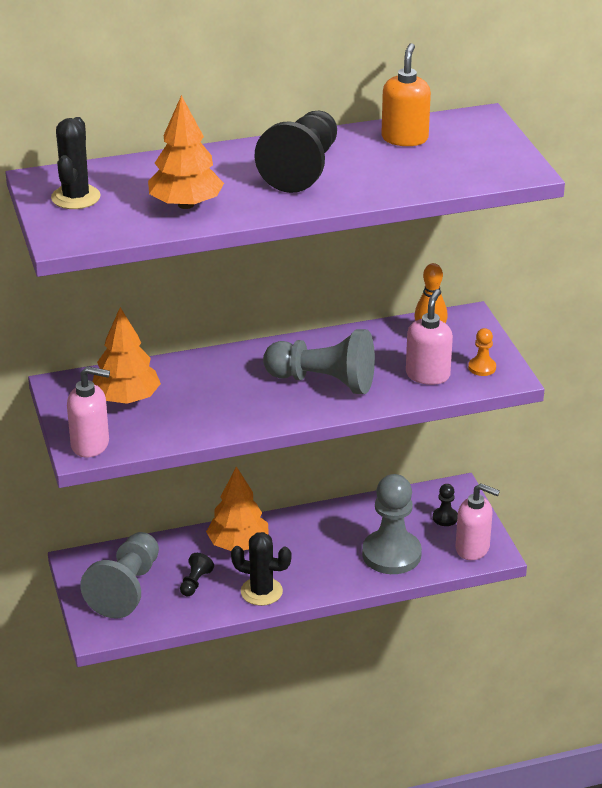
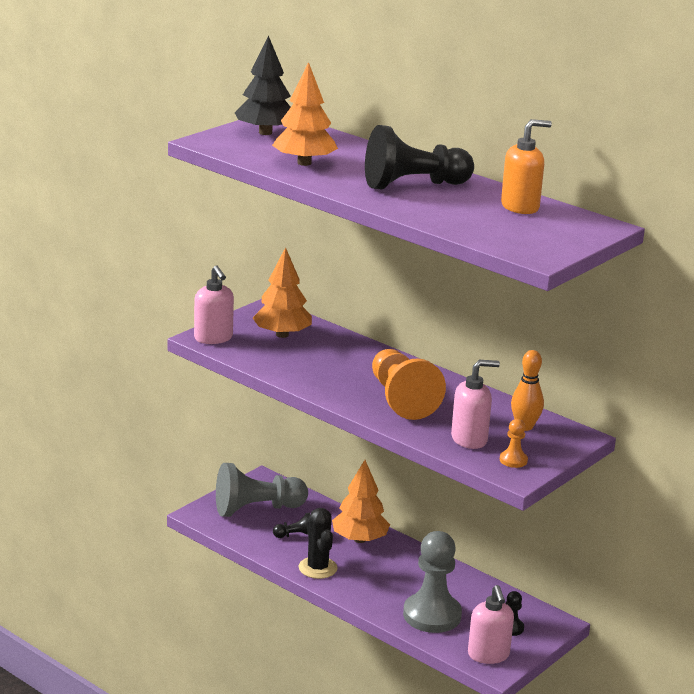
camera: 55 degrees right, 10 degrees down
black cactus [51,117,101,209] -> black tree [235,35,291,135]
grey pawn [263,329,375,394] -> orange pawn [372,349,446,420]

